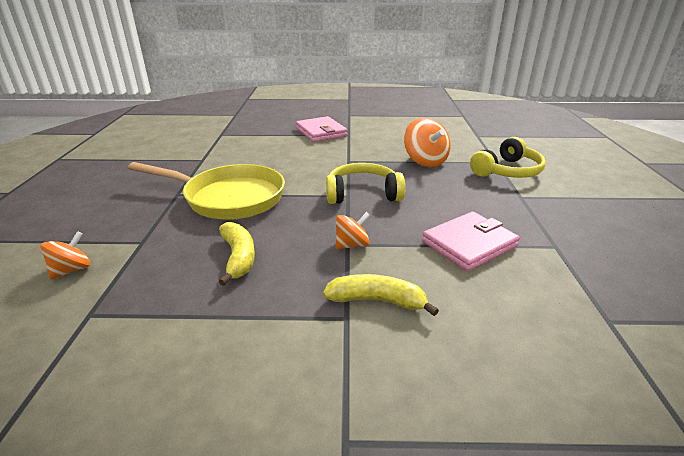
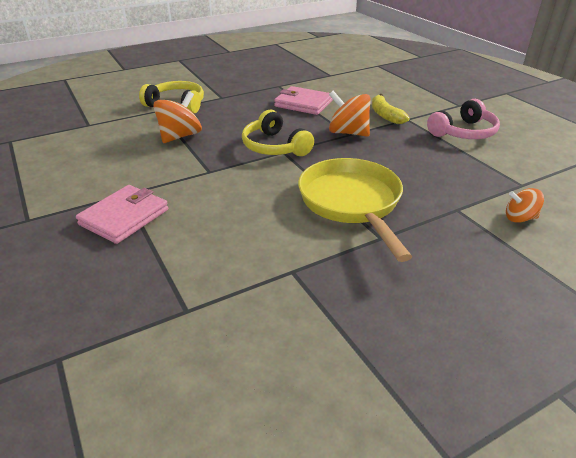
camera: 120 degrees left, 5 degrees up
yellow banana [219,222,255,286] -> none
orange spinning top [336,212,370,249] -> orange spinning top [329,91,371,137], size x1.67
none -> pink headphones [427,99,500,139]

